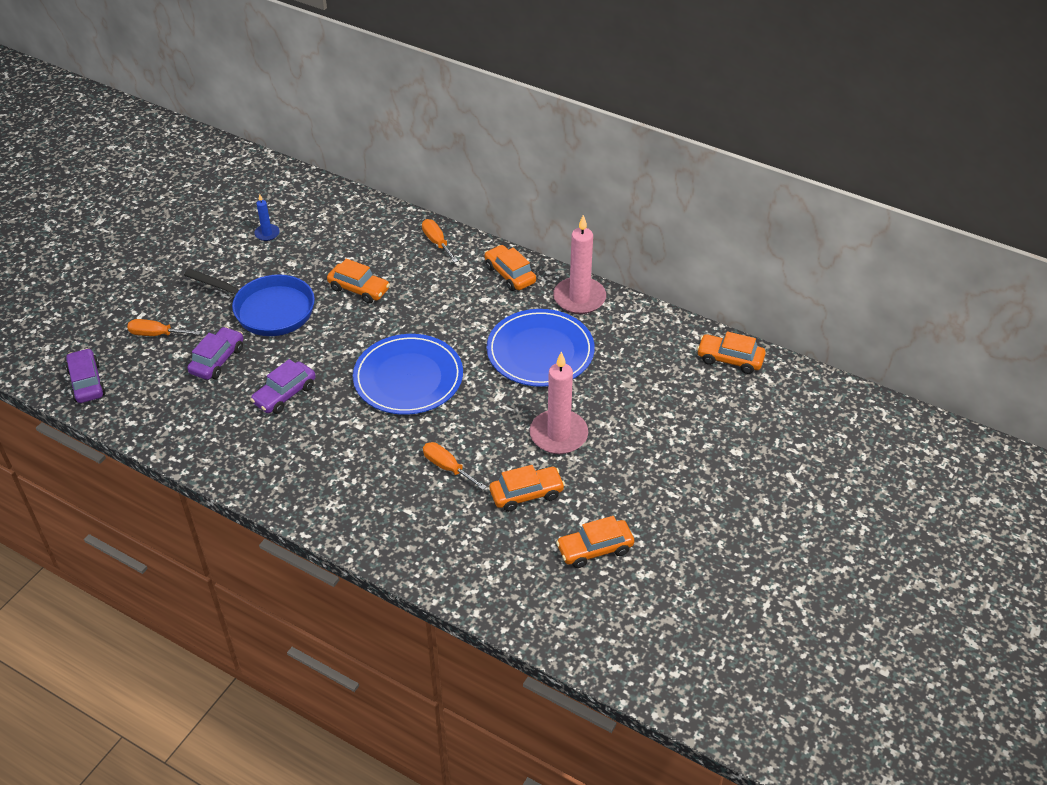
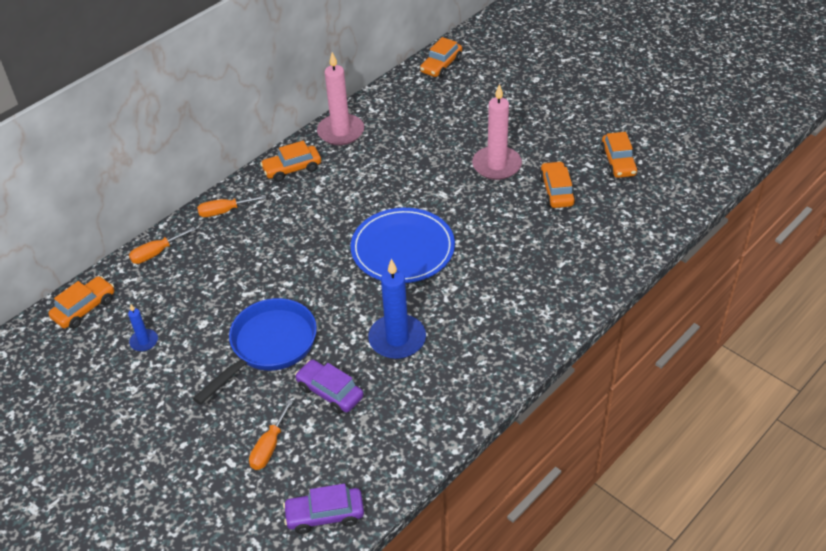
camera: 75 degrees left, 0 degrees up
purple car [250,359,316,414] -> blue candle [368,259,426,359]
orange car [327,259,390,303] -> orange car moved to [49,276,114,329]
orange screwdriver [423,442,487,490] -> orange screwdriver moved to [129,227,196,264]
blue plate [486,309,595,387] -> none

